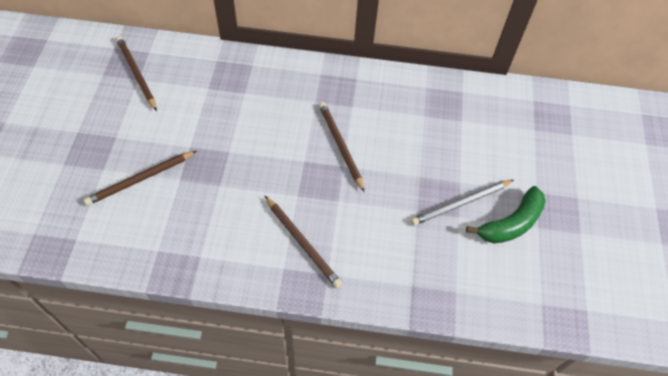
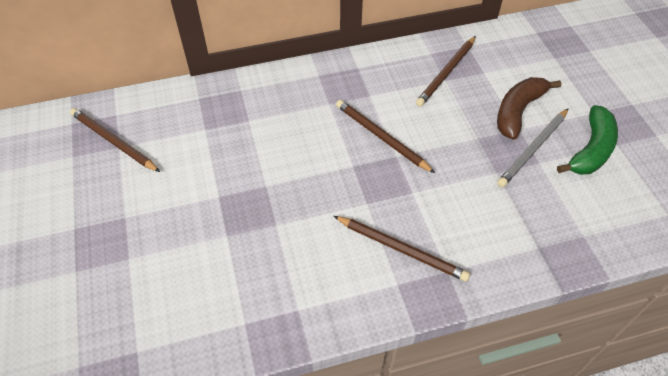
camera: 20 degrees left, 5 degrees down
brown pencil [84,151,197,206] -> brown pencil moved to [416,36,476,107]
none -> brown banana [497,77,561,140]

